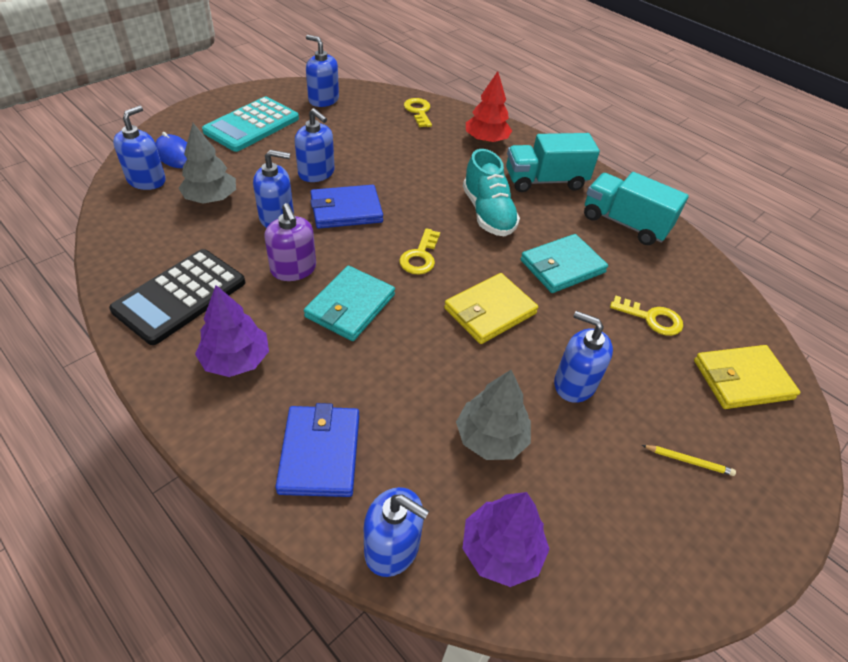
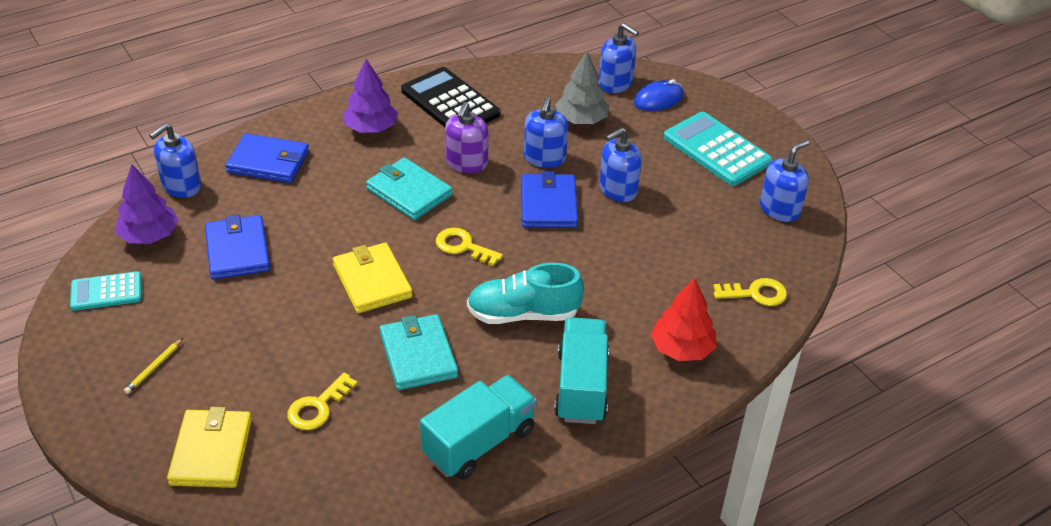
camera: 105 degrees right, 5 degrees down
purple soap dispenser [264,203,316,281] -> purple soap dispenser turned 60 degrees counterclockwise [445,102,489,173]
grey tree [456,370,531,460] -> blue wallet [205,215,270,279]
blue soap dispenser [554,311,613,403] -> none
none -> turquoise calculator [70,271,141,311]

